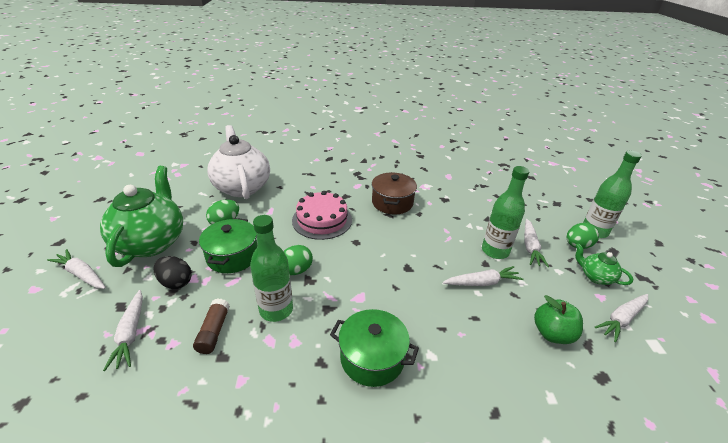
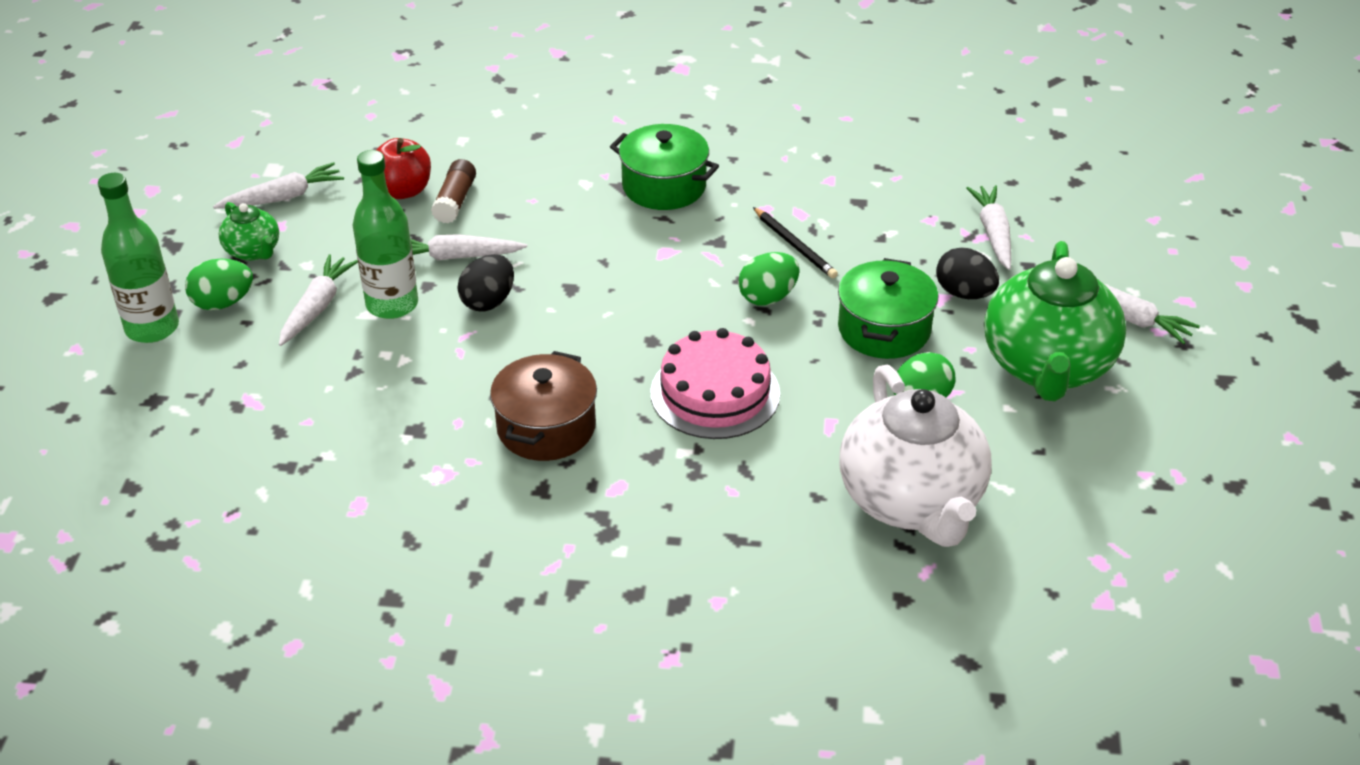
camera: 170 degrees left, 5 degrees up
brown glue stick [193,299,230,354] -> brown glue stick moved to [431,159,476,223]
green bottle [250,215,293,322] -> black pencil [753,207,838,278]
green apple [534,295,583,344] -> red apple [376,138,431,199]
none -> black egg [457,254,514,312]

